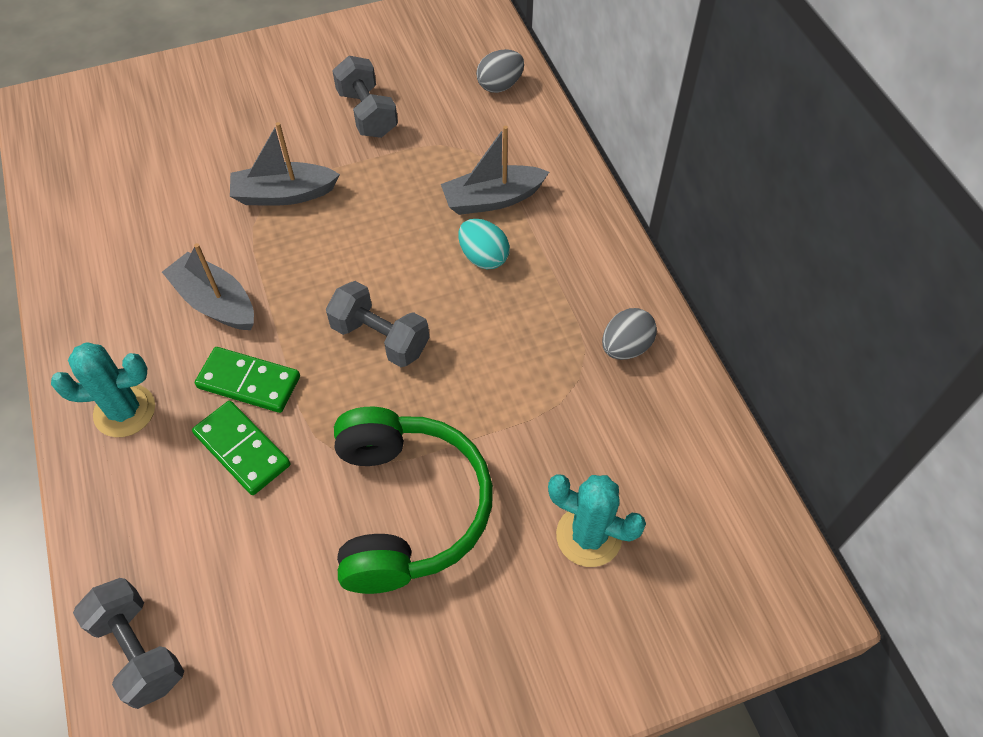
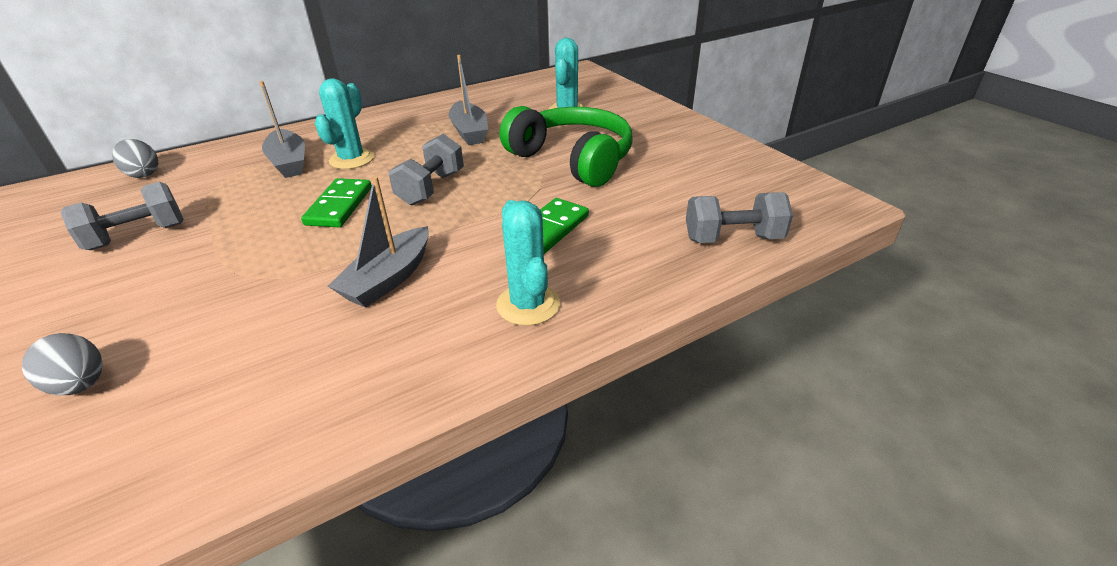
camera: 100 degrees left, 20 degrees down
grey dumbbell [73,578,184,709] -> grey dumbbell turned 45 degrees clockwise [686,192,793,243]
green domino [195,347,300,413] -> green domino moved to [301,178,372,227]
grey boat [230,122,340,205] -> grey boat moved to [449,55,488,145]
green headphones [334,407,493,594] -> green headphones turned 60 degrees clockwise [500,106,633,187]
turquoise egg [458,219,510,269] -> turquoise cactus [315,78,374,169]
grey egg [602,308,657,360] -> grey egg moved to [22,333,103,395]

